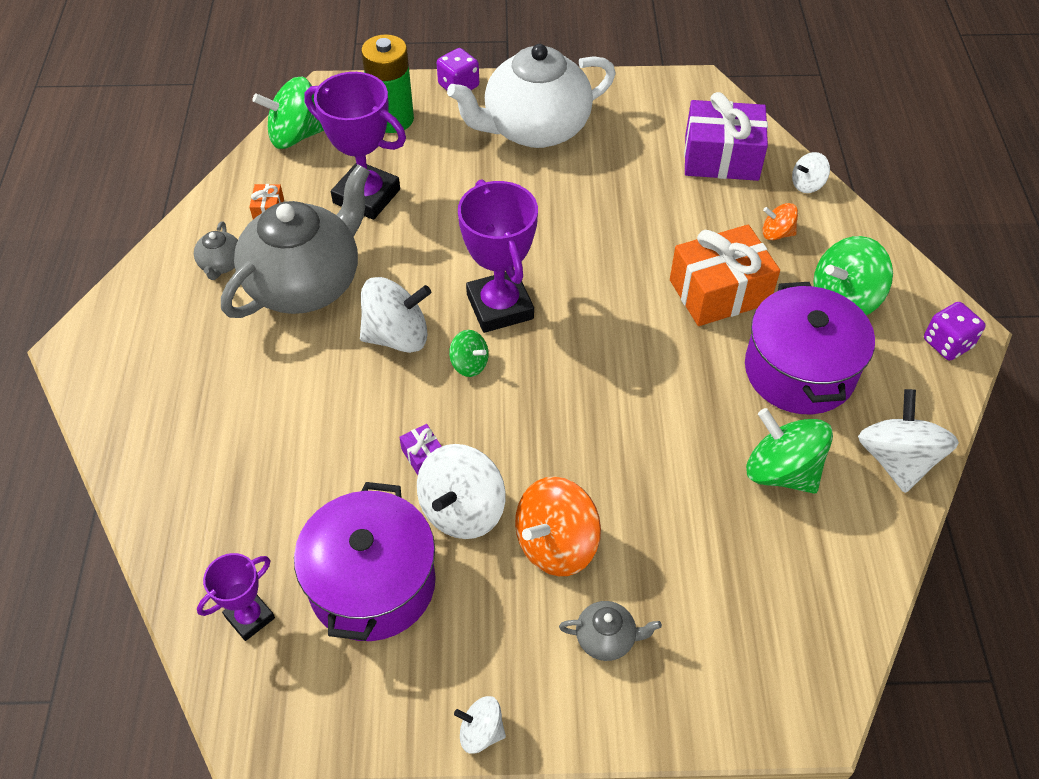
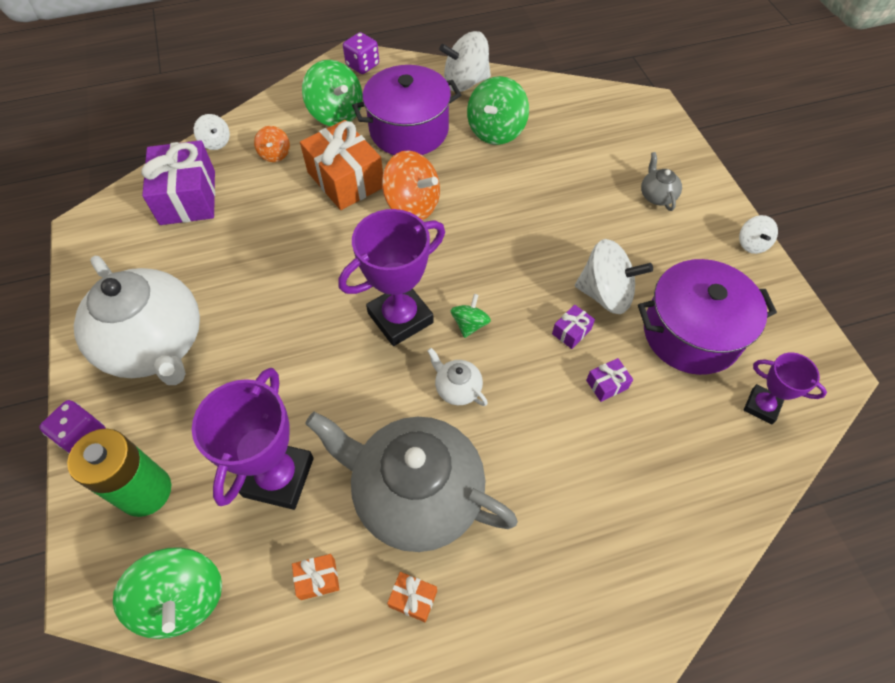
camera: 105 degrees left, 5 degrees up
grey teapot [194,221,238,280] -> orange gift [387,572,437,622]
white spinning top [360,277,431,353] -> white teapot [427,348,488,406]
orange spinning top [515,476,601,576] -> orange spinning top moved to [382,150,440,220]
none -> purple gift [586,358,633,402]

